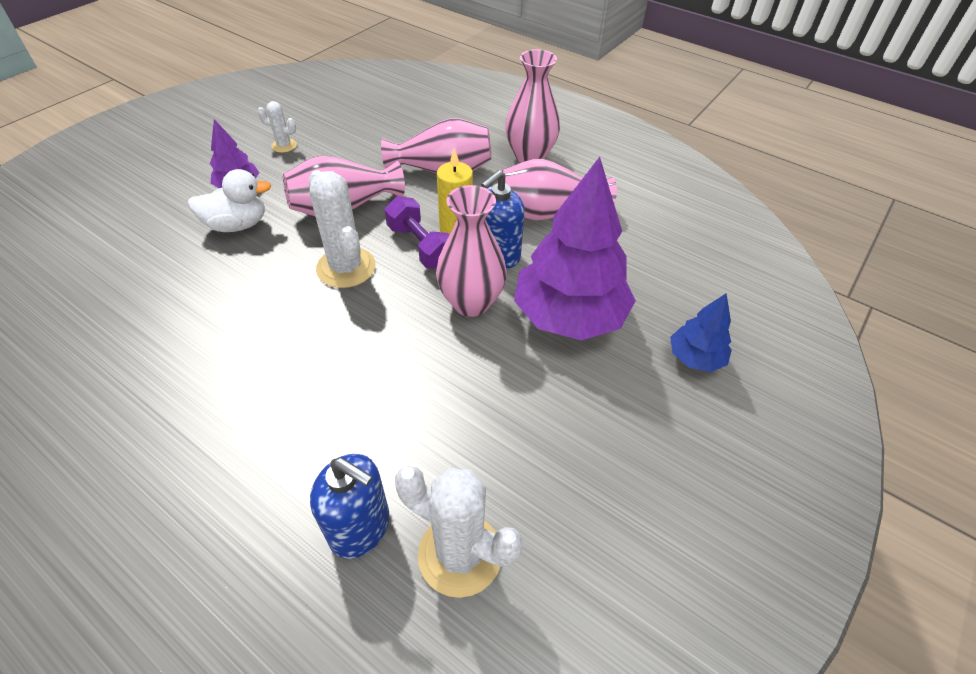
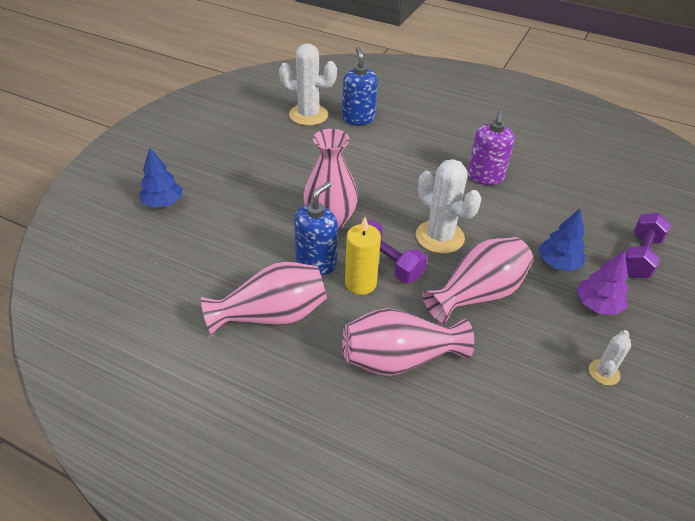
camera: 170 degrees right, 5 degrees down
white duck [188,169,271,232] -> blue tree [539,209,586,271]
white cactus [258,101,297,153] -> white cactus turned 60 degrees counterclockwise [589,330,631,386]
blue soap dispenser [310,454,390,559] -> blue soap dispenser turned 60 degrees clockwise [342,47,378,125]
pink vase [505,49,560,163] -> none
purple tree [514,157,636,341] -> none
none -> purple soap dispenser [467,110,515,185]
none -> purple dumbbell [625,213,671,278]

